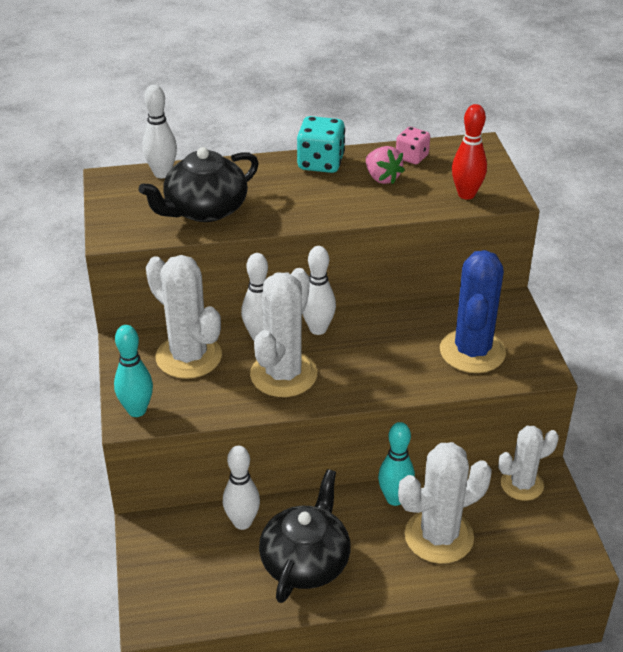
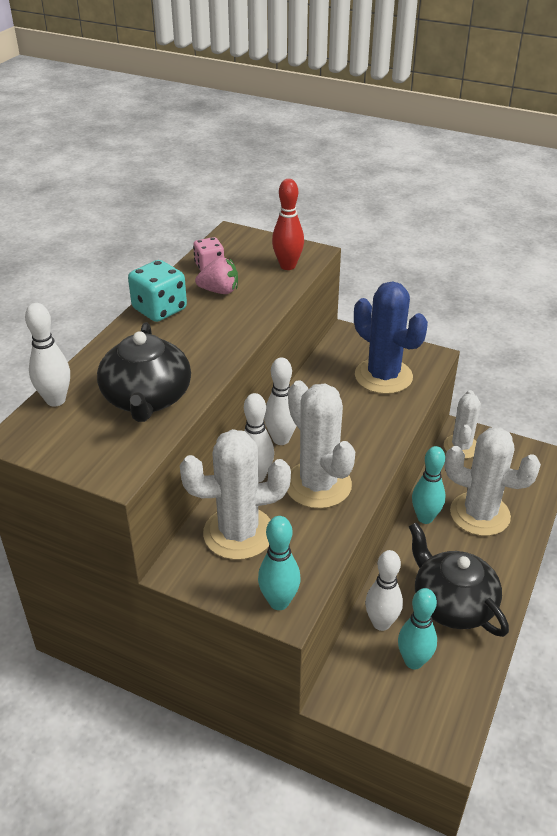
camera: 55 degrees left, 0 degrees up
white cactus [398,442,492,564] -> white cactus turned 75 degrees counterclockwise [445,427,541,536]
none -> turquoise bowling pin [398,588,437,670]

